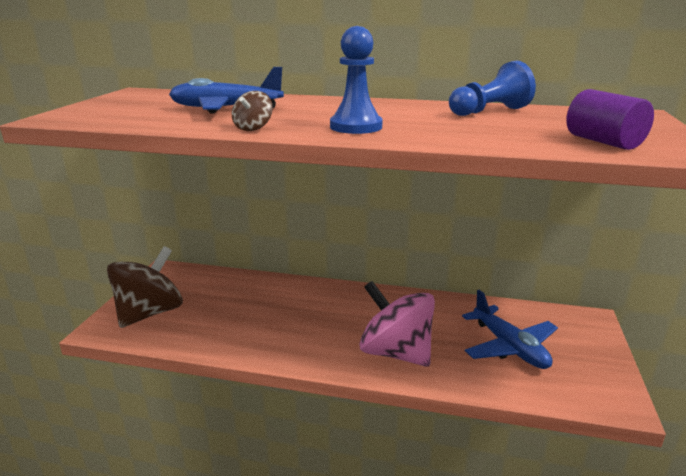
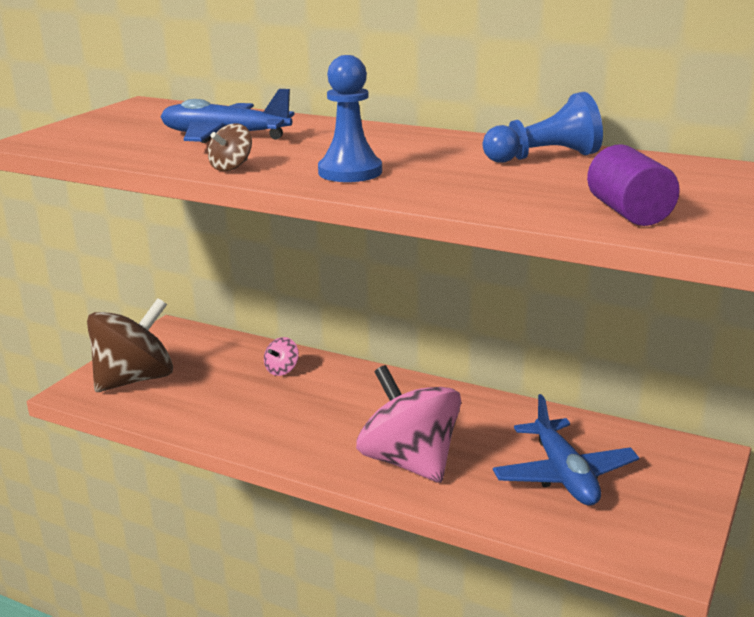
camera: 15 degrees right, 0 degrees up
none -> pink spinning top [264,337,299,376]

